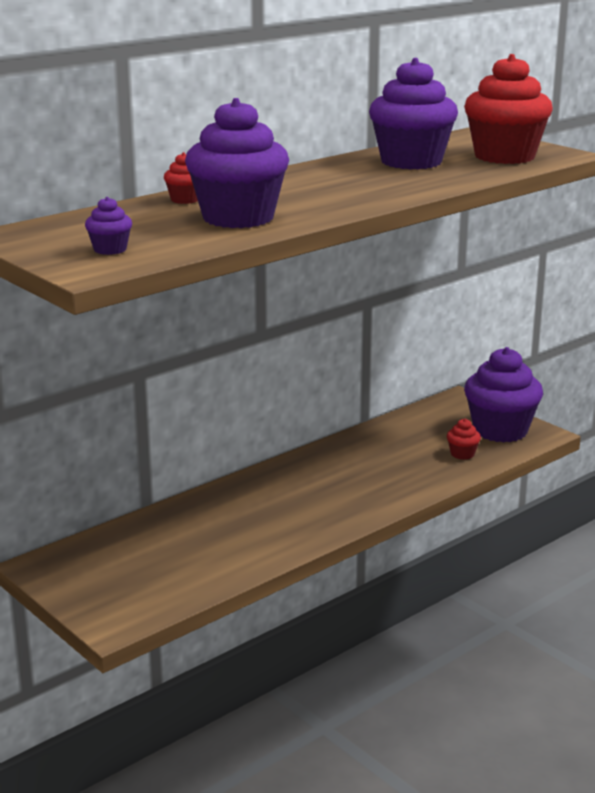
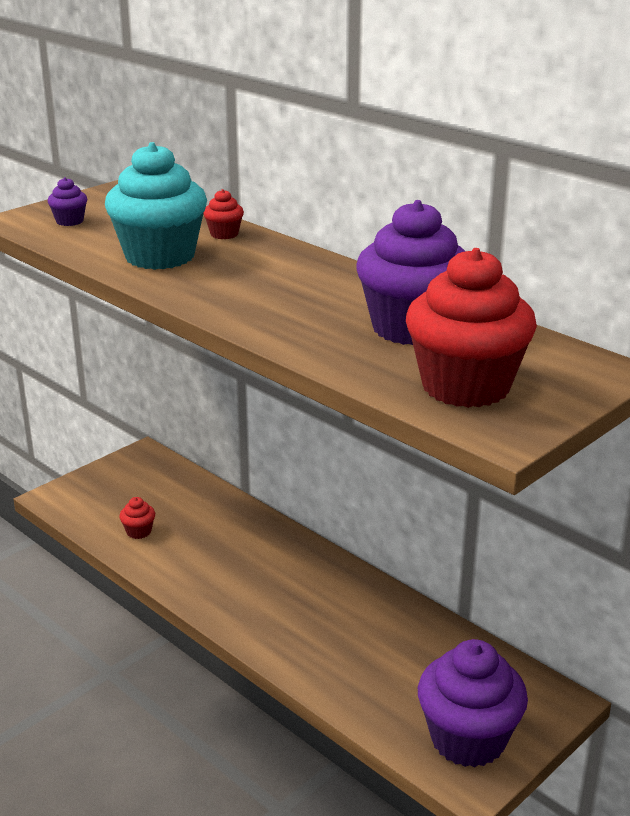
camera: 85 degrees right, 5 degrees up
purple cupcake [185,98,289,228] -> turquoise cupcake [105,142,207,270]
red cupcake [447,419,481,460] -> red cupcake moved to [119,497,155,539]

